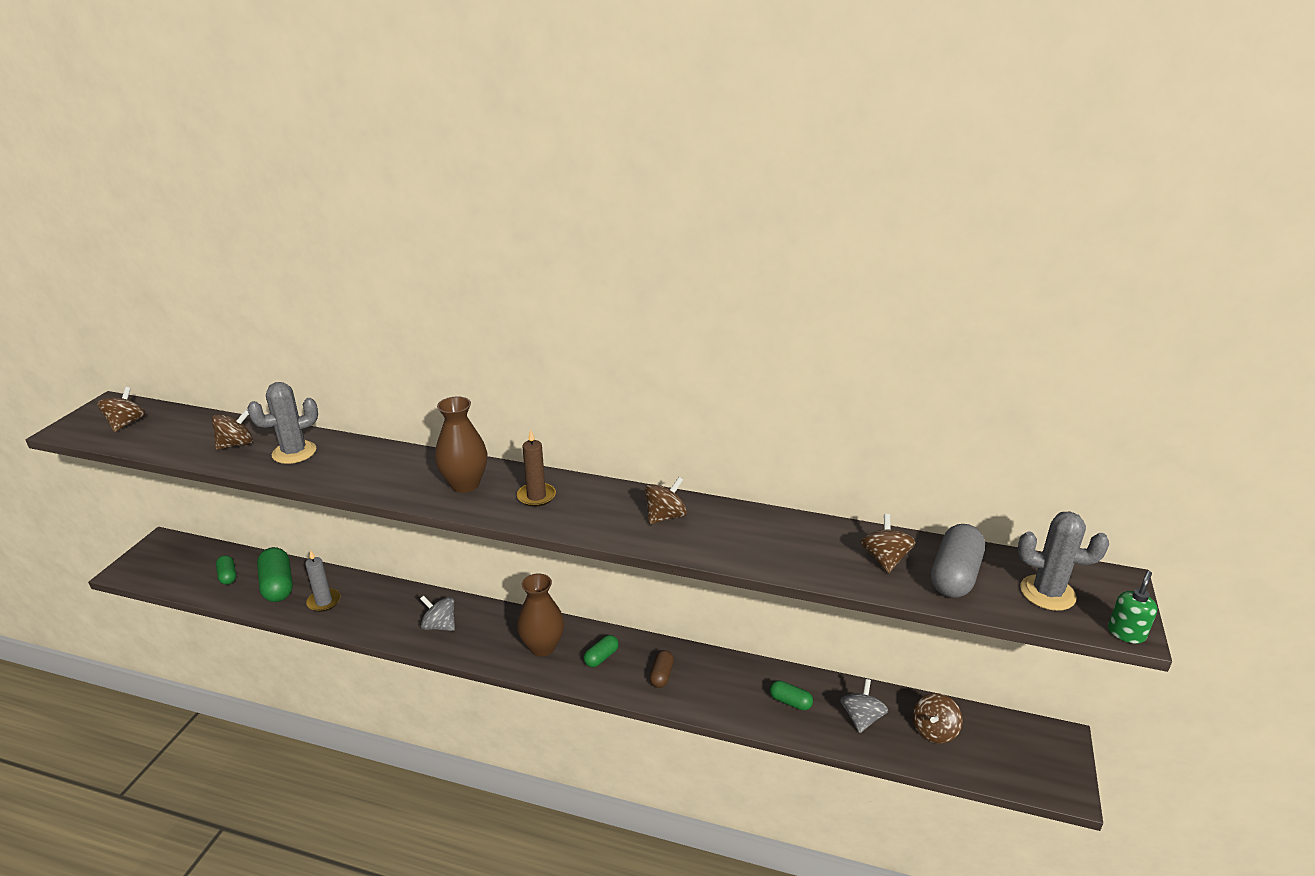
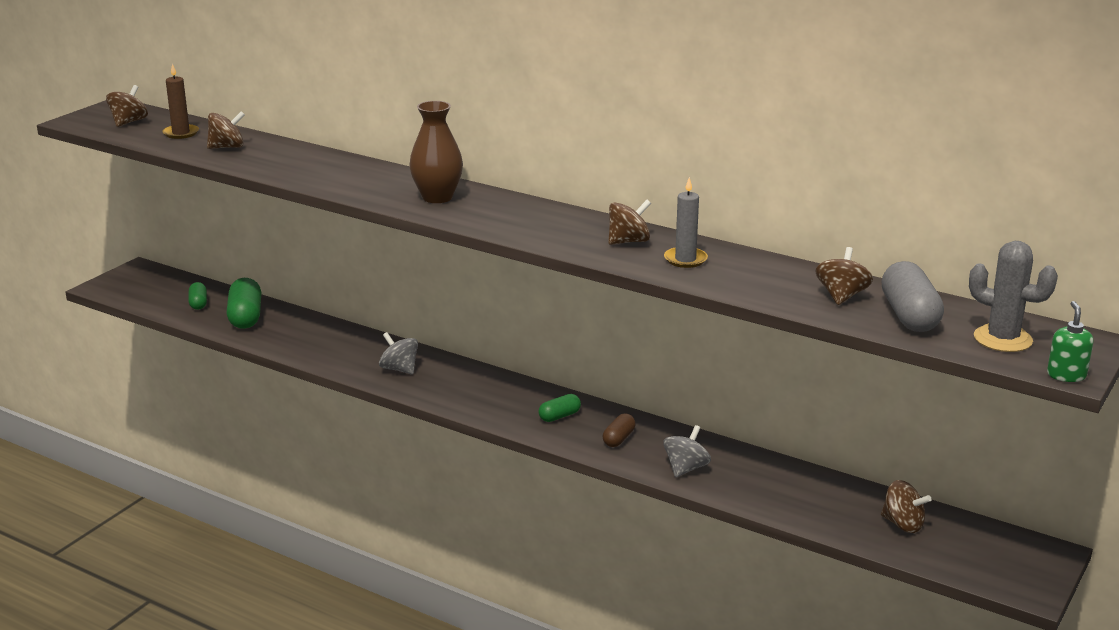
camera: 15 degrees right, 5 degrees down
grey cactus [247,382,318,464] -> none
grey candle [305,550,340,612] -> grey candle moved to [664,177,708,268]
brown candle [517,430,556,507] -> brown candle moved to [163,63,199,139]
brown vase [517,573,564,657] -> none
green capsule [769,680,813,710] -> none
grey spinning top [840,679,888,733] -> grey spinning top moved to [663,425,711,477]
brown spinning top [913,693,963,743] -> brown spinning top turned 105 degrees counterclockwise [881,480,932,533]
grey capsule [931,524,985,598] -> grey capsule turned 45 degrees counterclockwise [882,261,944,332]
green soap dispenser [1108,571,1157,644] -> green soap dispenser turned 45 degrees counterclockwise [1047,301,1093,382]

